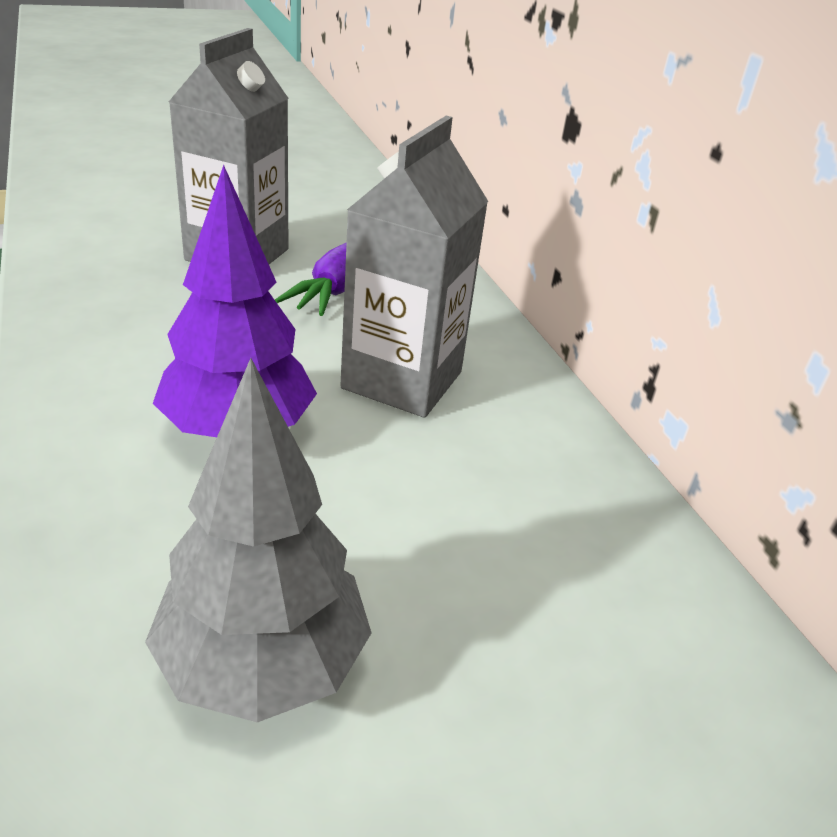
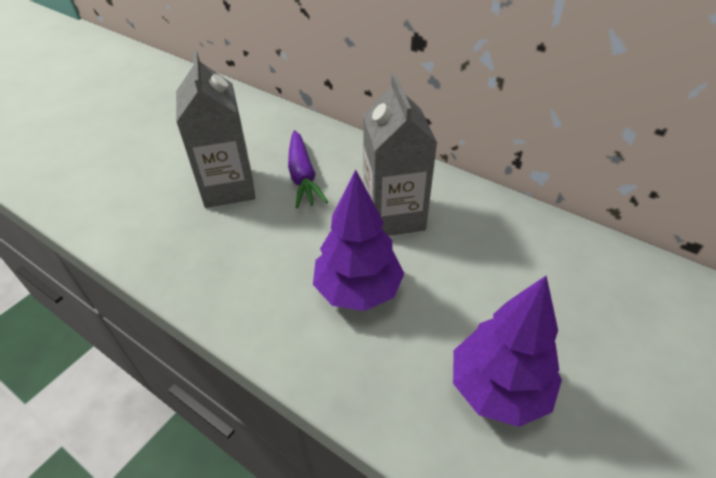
camera: 30 degrees left, 10 degrees up
grey tree [145,358,371,722] -> purple tree [453,276,562,427]

